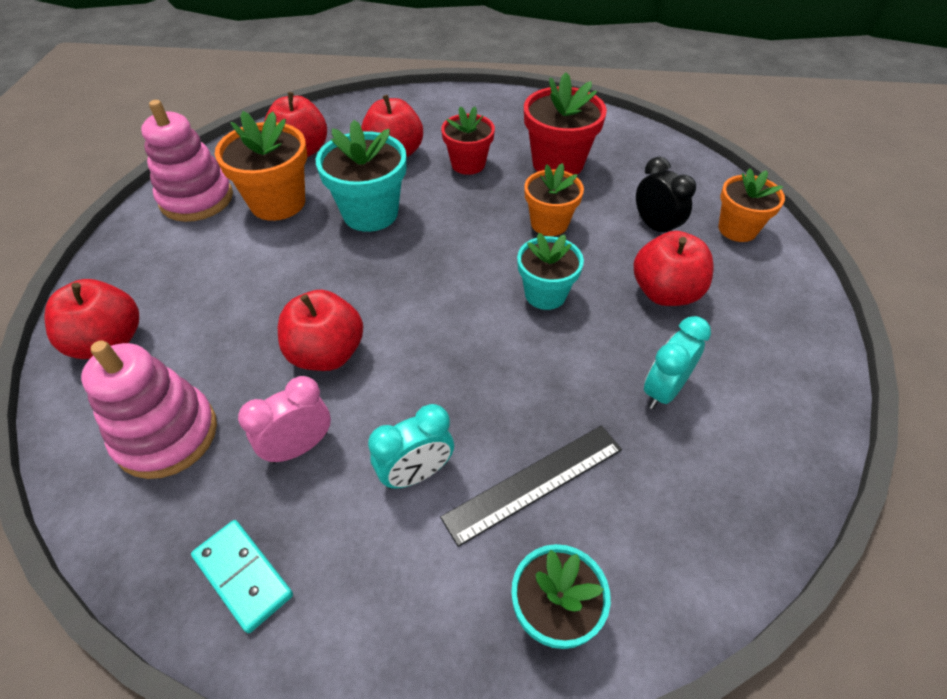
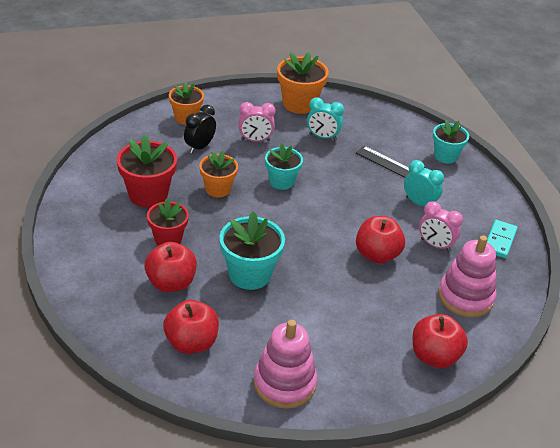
camera: 115 degrees left, 10 degrees down
orange flower pot [215,111,307,221] -> orange flower pot moved to [277,52,329,114]
red apple [634,231,714,306] -> pink clock [238,102,276,142]

